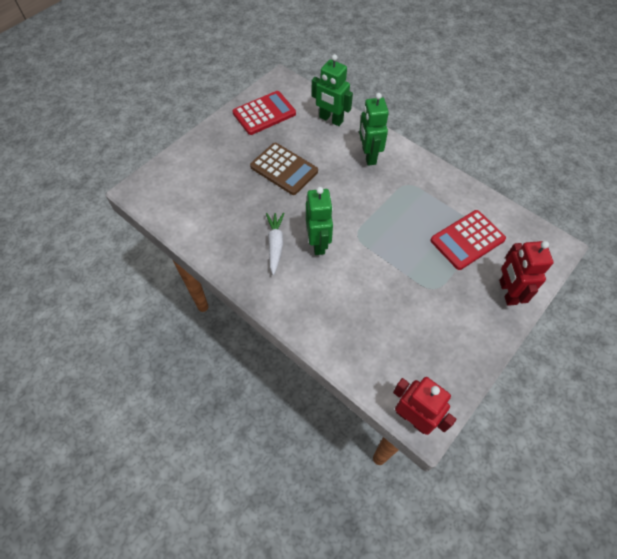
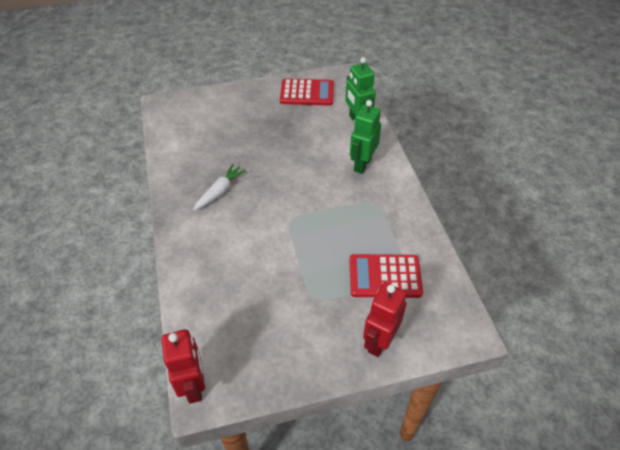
camera: 35 degrees right, 10 degrees down
brown calculator [250,143,318,195] -> none
green robot [306,187,333,255] -> none

